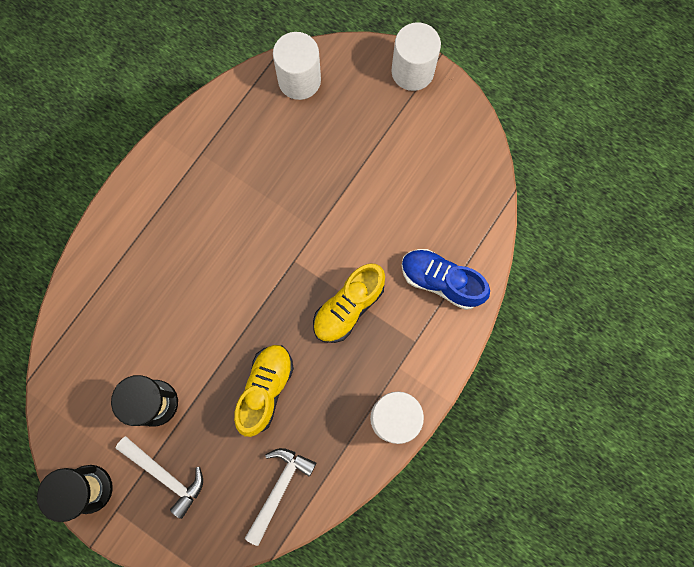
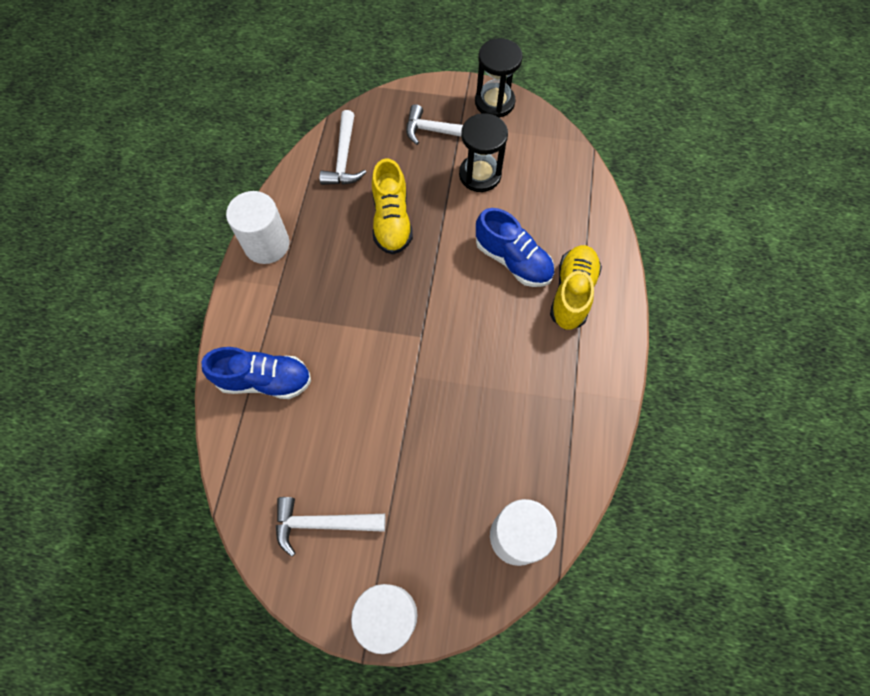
camera: 155 degrees right, 10 degrees down
yellow shoe [313,264,385,343] -> yellow shoe moved to [550,245,602,330]
none -> white hammer [276,497,386,557]
none -> blue shoe [476,208,554,287]

